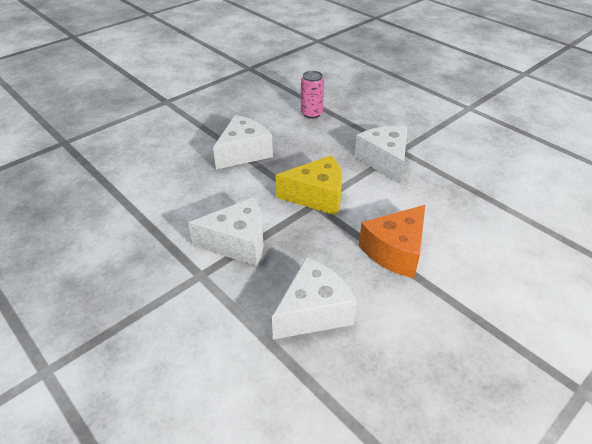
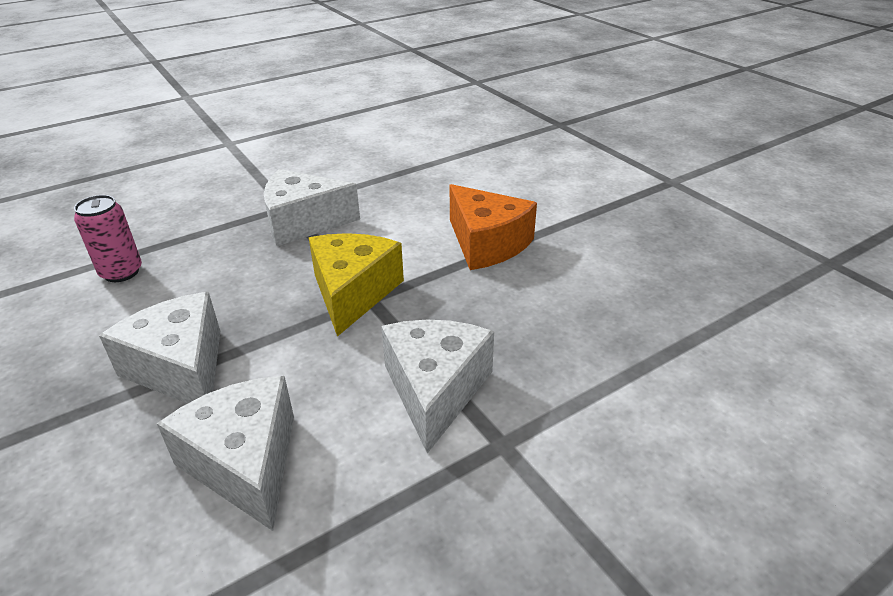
camera: 80 degrees left, 5 degrees down
white cheese [272,257,357,339] -> white cheese moved to [157,376,294,531]

